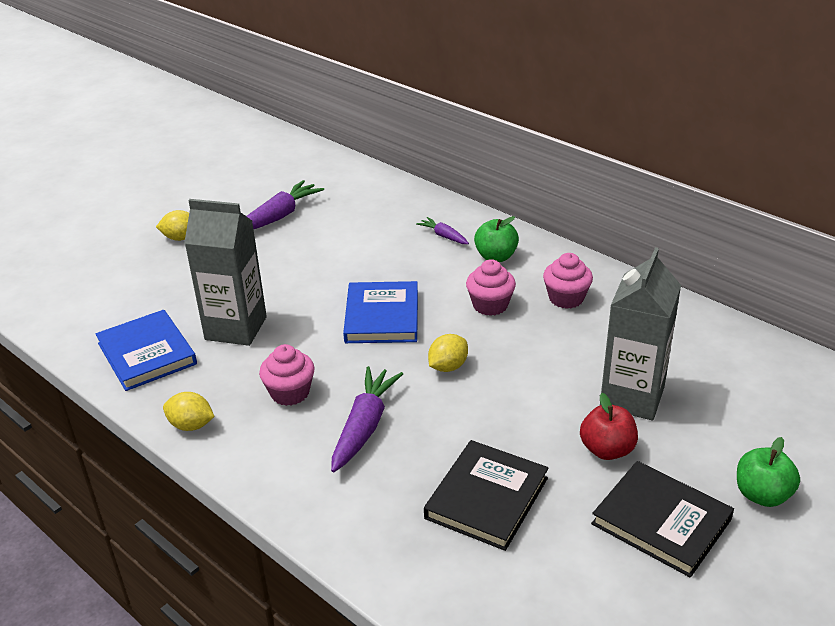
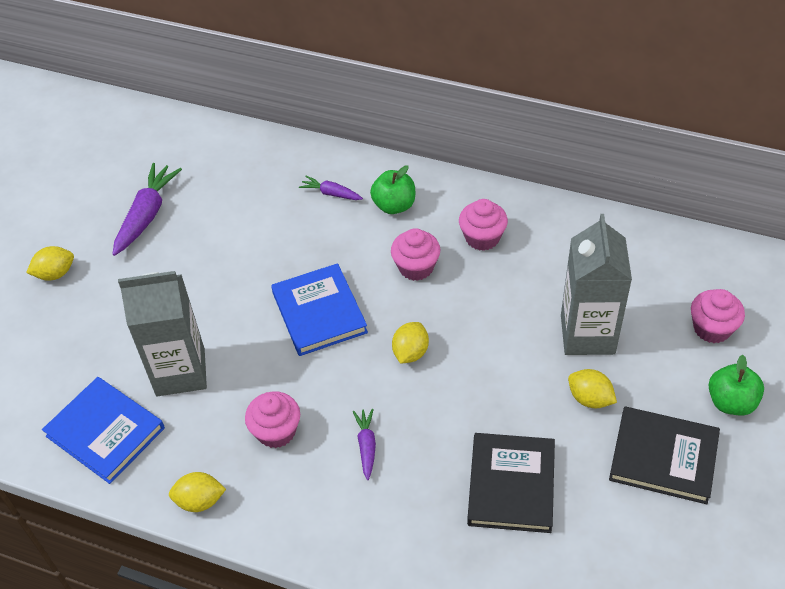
camera: 20 degrees left, 15 degrees up
purple carrot [331,366,403,472] -> purple carrot [353,409,376,480], size x0.54
red apple [580,393,638,460] -> yellow lemon [568,369,617,408]
none -> pink cupcake [691,289,745,343]

